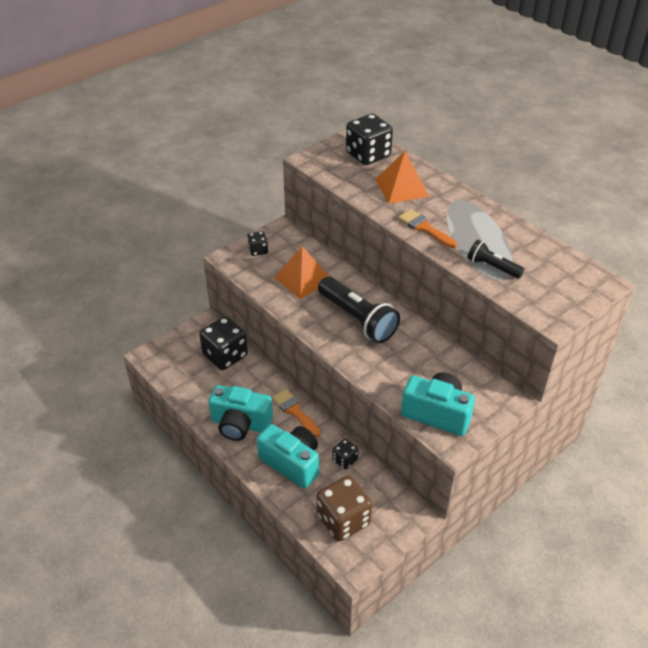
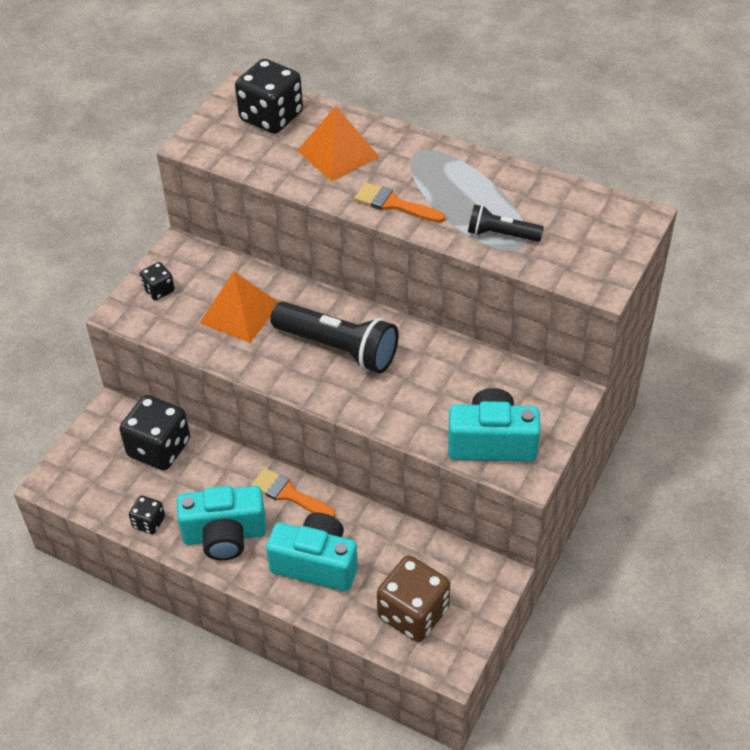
camera: 20 degrees left, 5 degrees up
black dice [332,439,359,470] -> black dice moved to [129,496,165,534]

